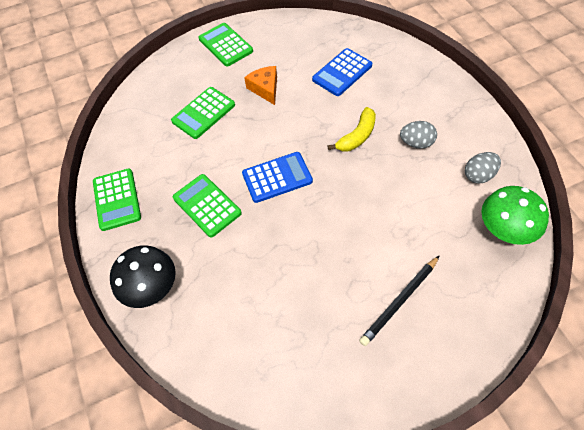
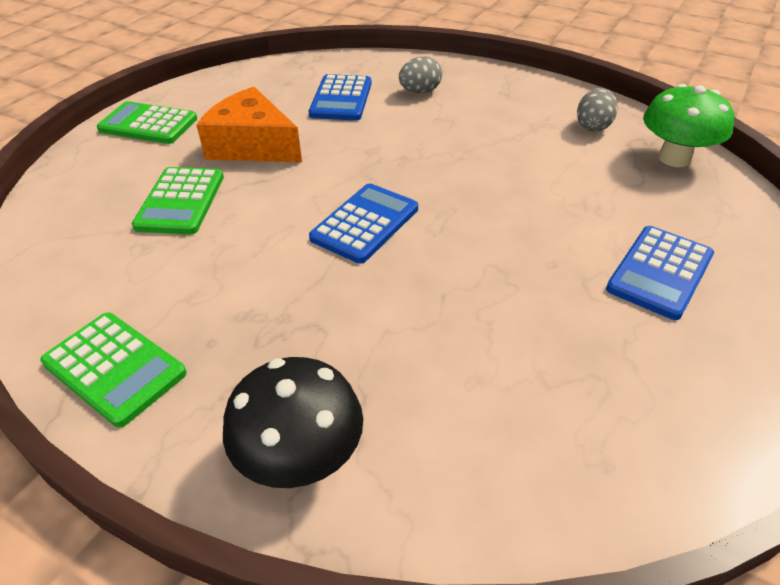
camera: 40 degrees left, 15 degrees down
green calculator [173,174,242,237] -> none
orange cheese [244,66,277,105] -> orange cheese [197,87,302,162], size x1.59
yellow banana [328,107,376,151] -> none
black pencil [359,255,440,346] -> blue calculator [606,226,714,320]
grey egg [400,121,437,149] -> grey egg moved to [399,56,442,93]

